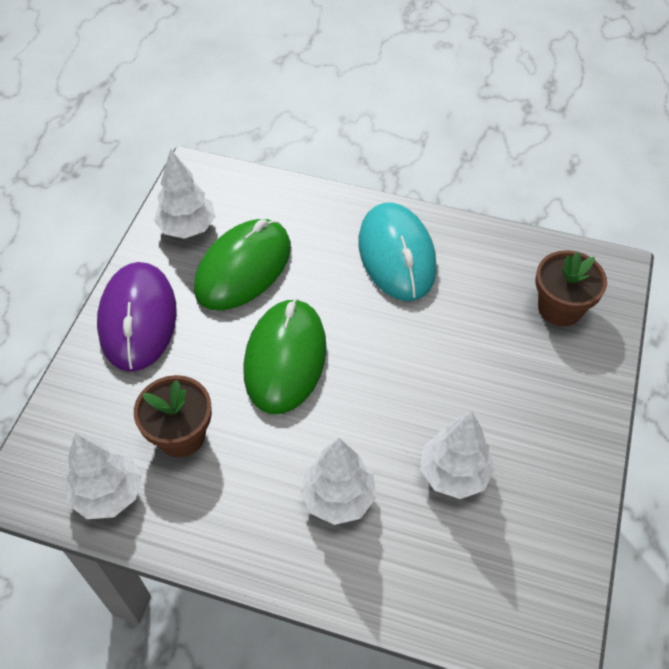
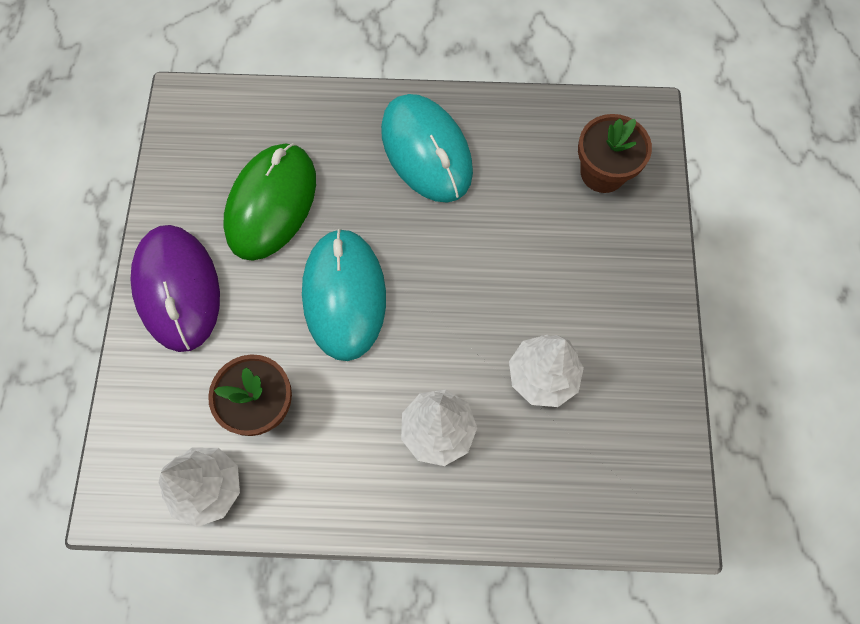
camera: 15 degrees left, 15 degrees up
white tree [154,149,216,239] -> none
green mouse [243,298,327,414] -> turquoise mouse [302,229,386,361]

